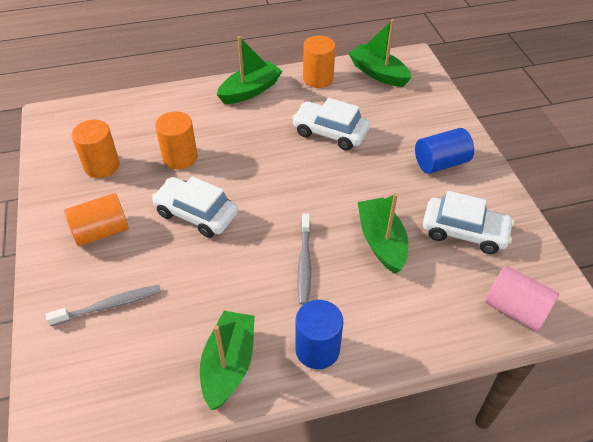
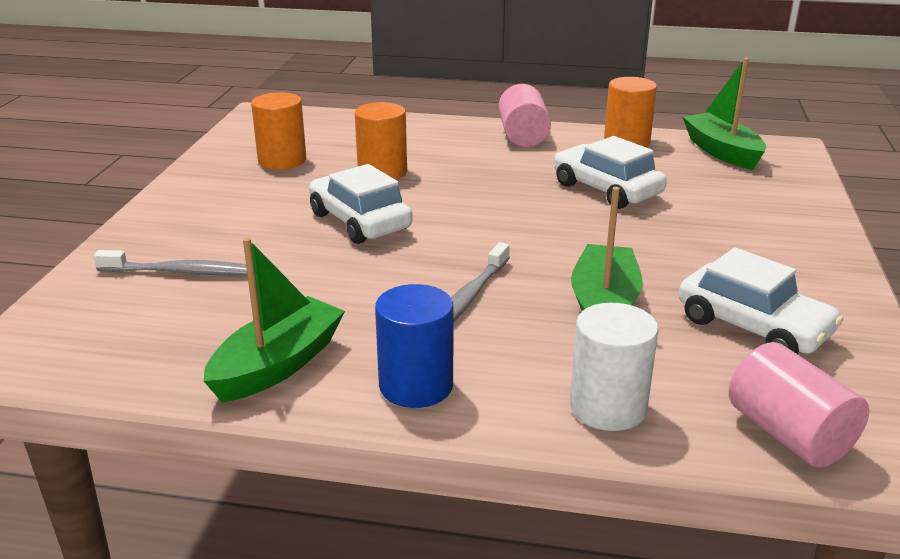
camera: 25 degrees right, 20 degrees down
orange cylinder [64,193,129,247] -> none
green boat [217,36,282,104] -> pink cylinder [499,84,551,147]
blue cylinder [415,128,474,174] -> none
none -> white cylinder [570,303,659,431]

